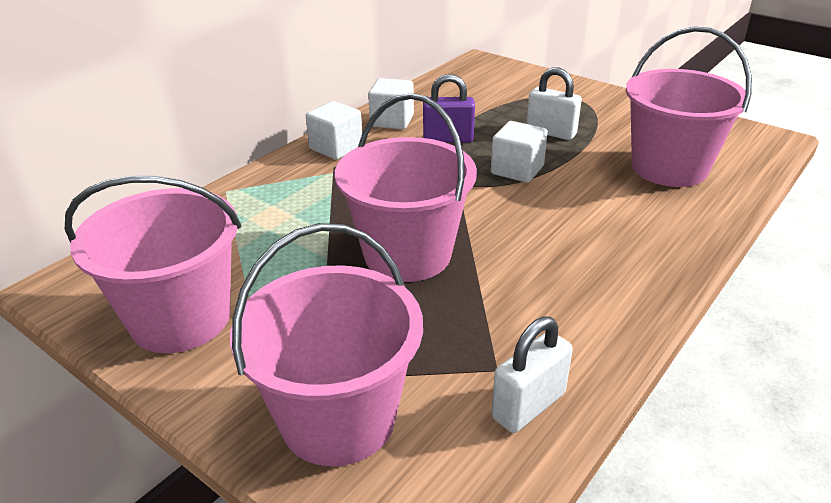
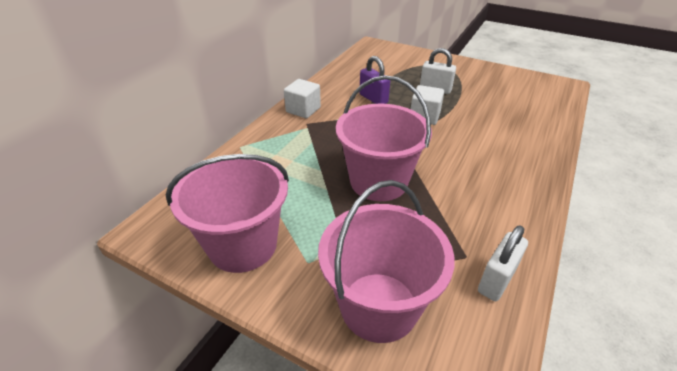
camera: 10 degrees left, 5 degrees up
white cube [368,78,414,129] -> none
purple padlock [423,74,475,143] -> purple padlock turned 60 degrees clockwise [359,56,390,104]
pink bucket [626,26,752,187] -> none

